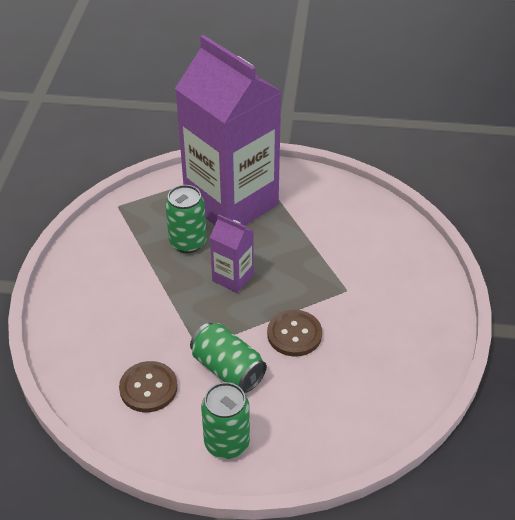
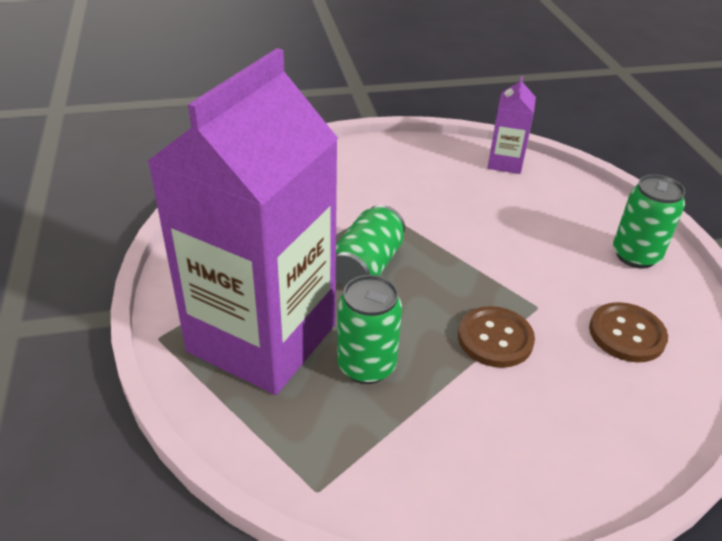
camera: 110 degrees left, 5 degrees down
green can [190,323,267,393] -> green can moved to [336,205,405,287]
purple carton [210,214,254,293] -> purple carton moved to [488,76,536,174]
brown button [267,310,322,357] -> brown button moved to [458,306,535,368]

